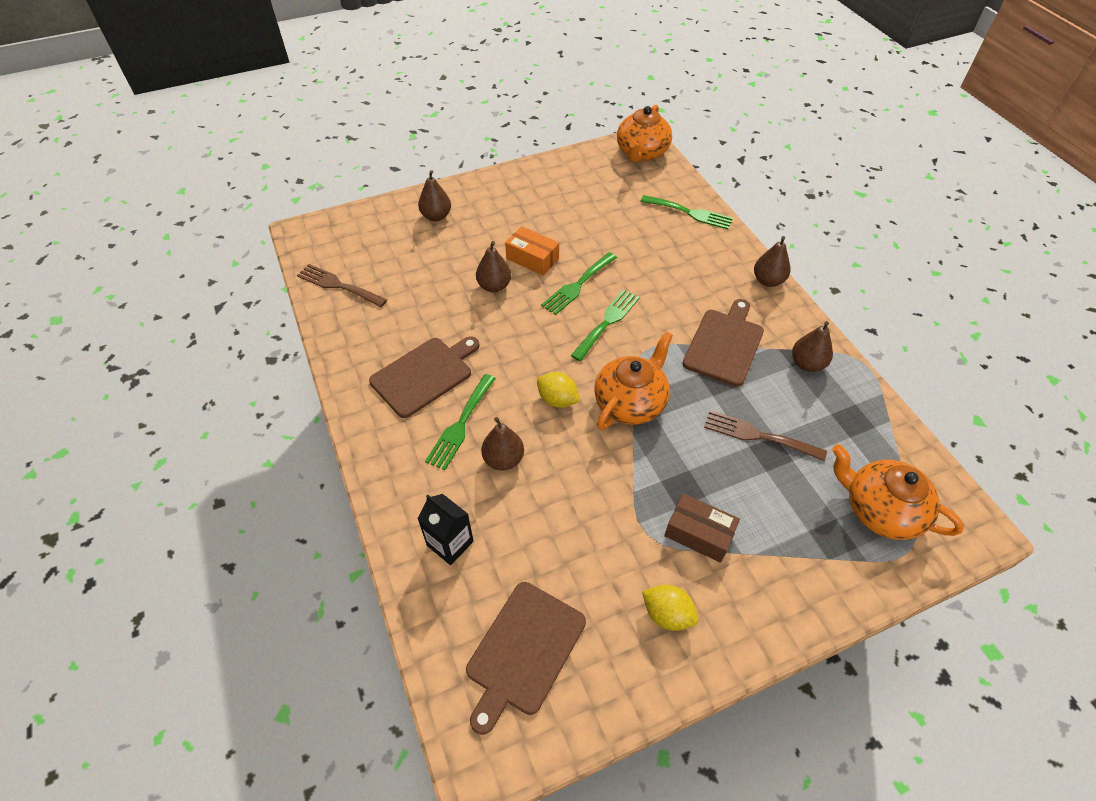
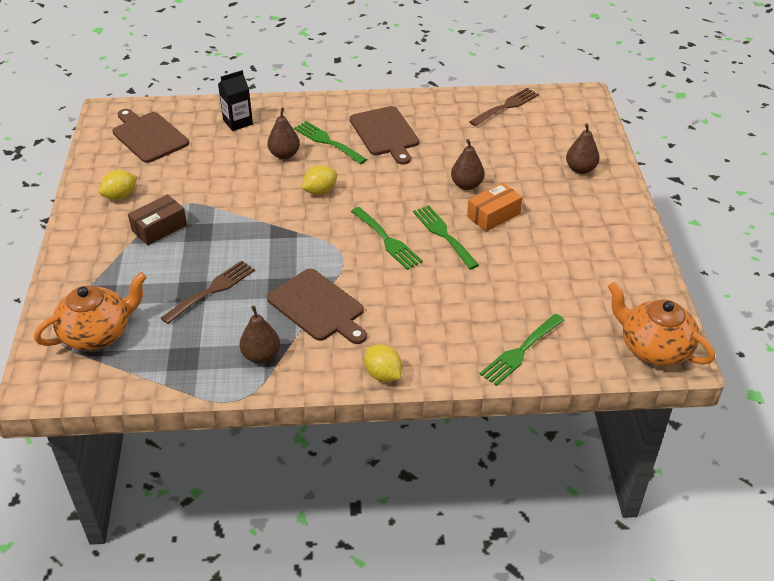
camera: 110 degrees right, 10 degrees down
orange teapot [594,332,673,430] -> none
brown pear [754,236,791,287] -> yellow lemon [364,344,402,382]

